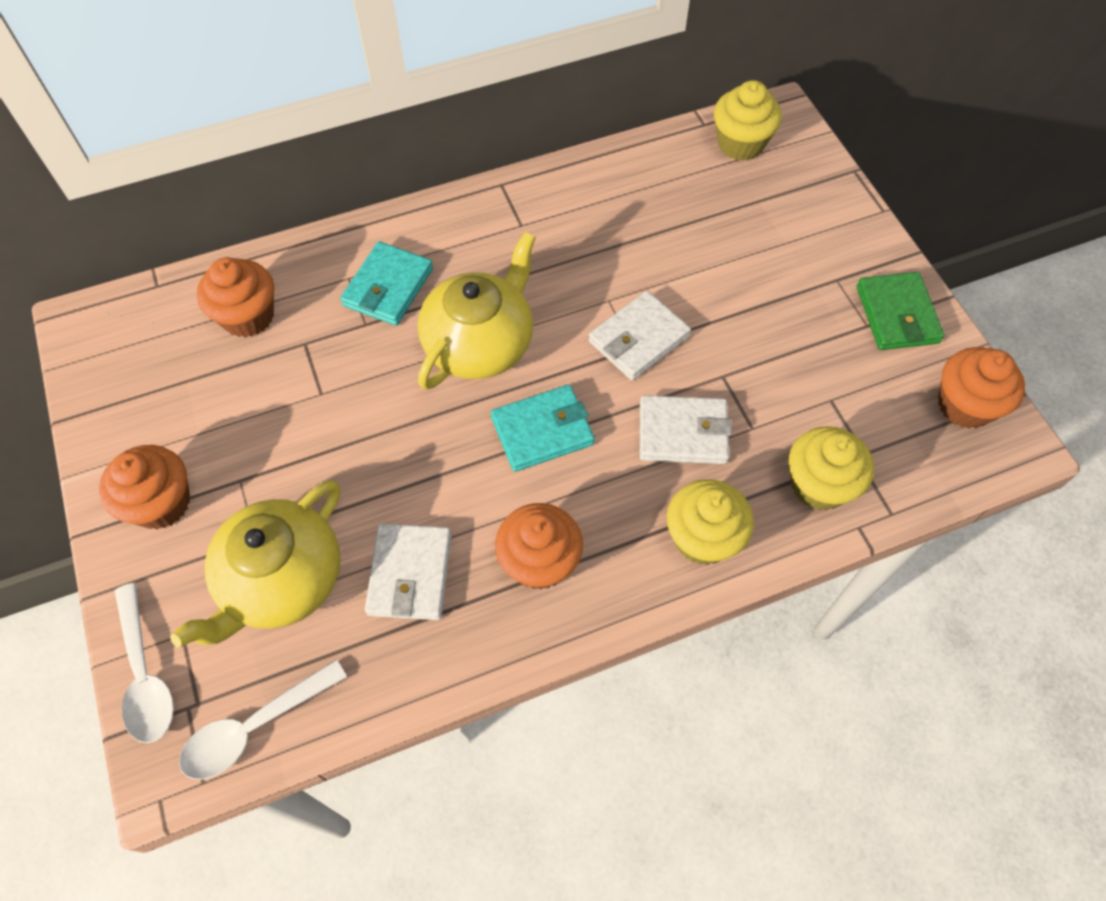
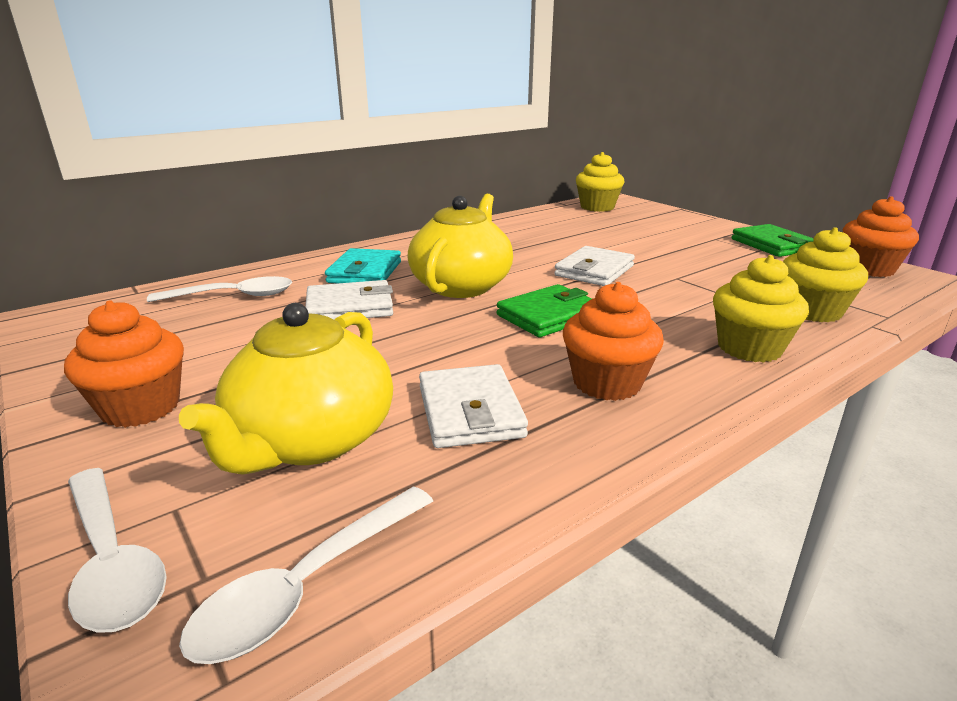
camera: 15 degrees left, 35 degrees down
orange cupcake [197,257,274,338] -> white spoon [147,276,292,302]
turquoise wallet [491,385,595,472] -> green wallet [497,284,592,337]
white wallet [640,395,732,464] -> white wallet moved to [305,280,393,320]

